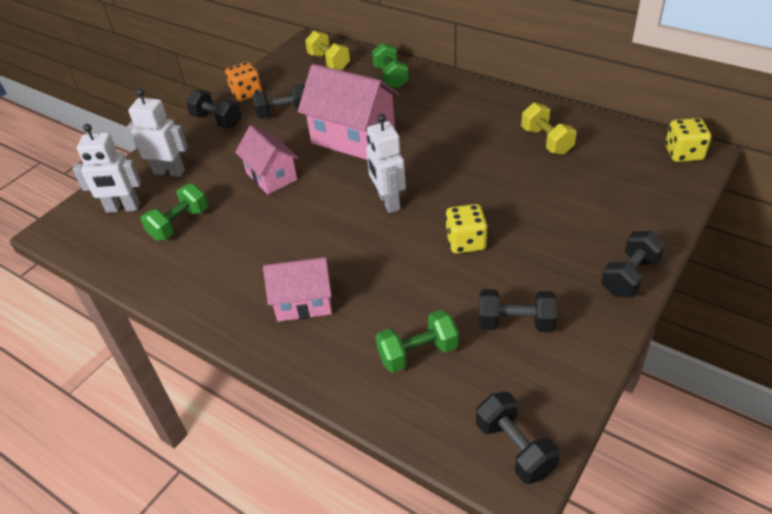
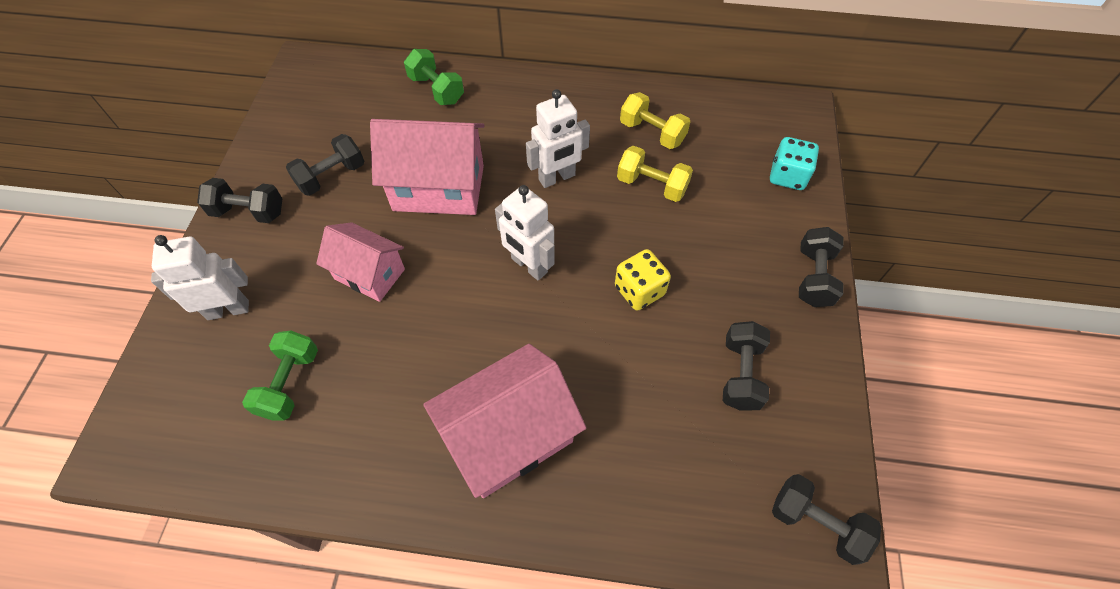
camera: 30 degrees left, 15 degrees up
white robot [73,124,141,213] -> white robot moved to [526,89,590,188]
orange dice [225,62,262,101] -> none
pink house [263,257,332,322] -> pink house [423,344,586,498], size x1.60
yellow dumbbell [305,31,350,70] -> yellow dumbbell moved to [617,146,693,202]
green dumbbell [376,310,459,373] -> none
black dumbbell [479,289,557,332] -> black dumbbell turned 60 degrees counterclockwise [723,321,770,411]
yellow dice [665,118,711,162] -> none
none -> turquoise dice [770,137,819,190]

